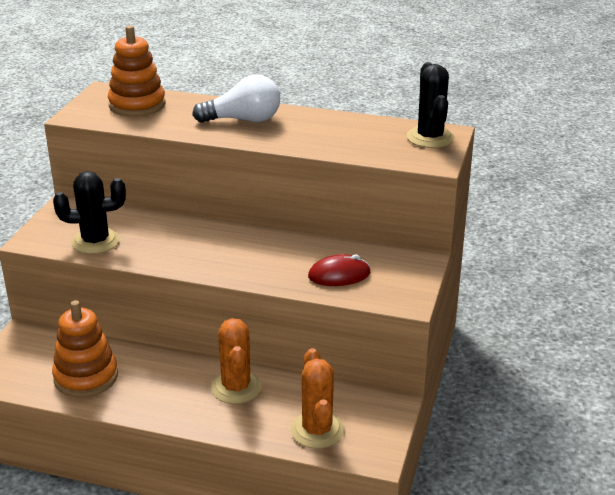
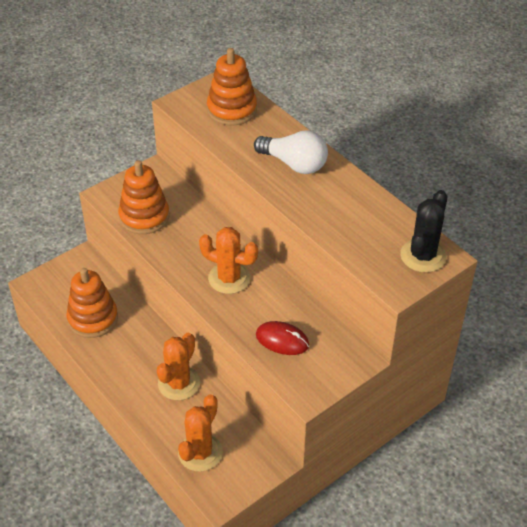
camera: 35 degrees right, 15 degrees up
black cactus [53,171,126,254] -> orange stacking toy [118,160,170,234]
none -> orange cactus [199,227,258,294]

